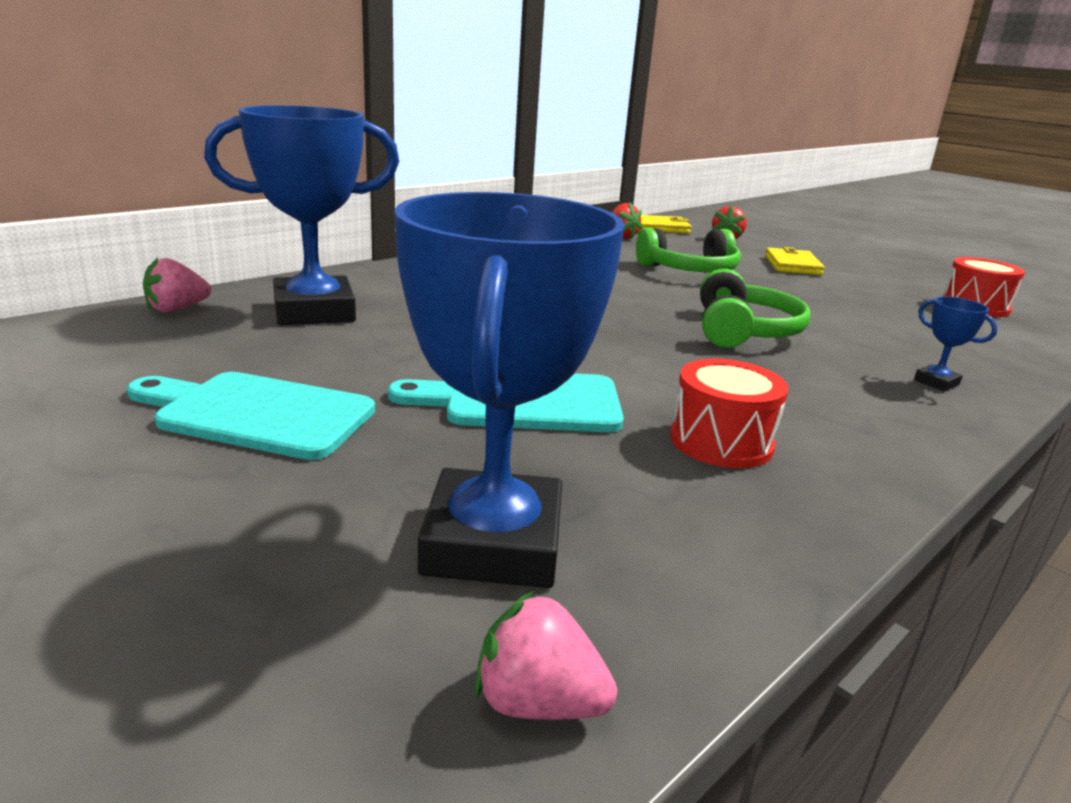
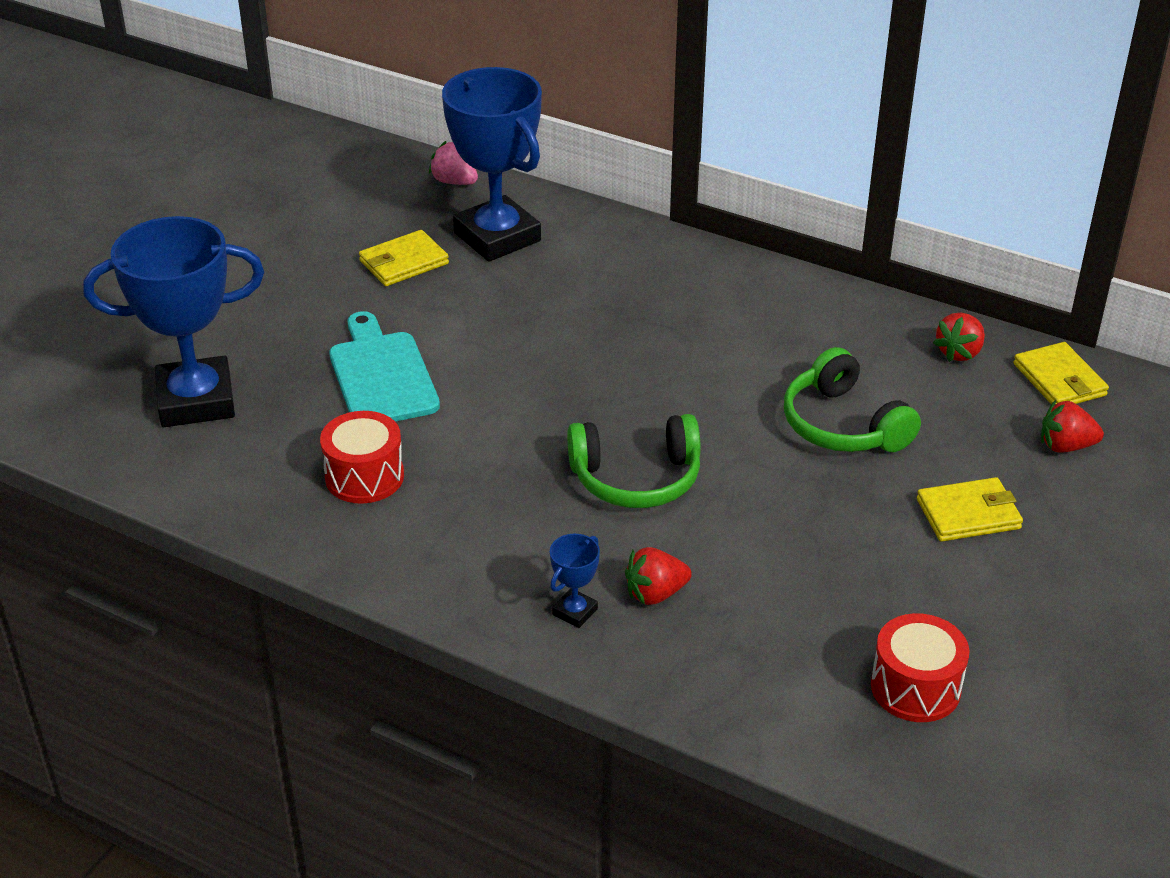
camera: 75 degrees right, 15 degrees up
turquoise cutting board [127,372,375,460] -> none
pink strawberry [475,591,617,720] -> none
none -> yellow wallet [359,230,449,286]
none -> red strawberry [625,547,692,605]

